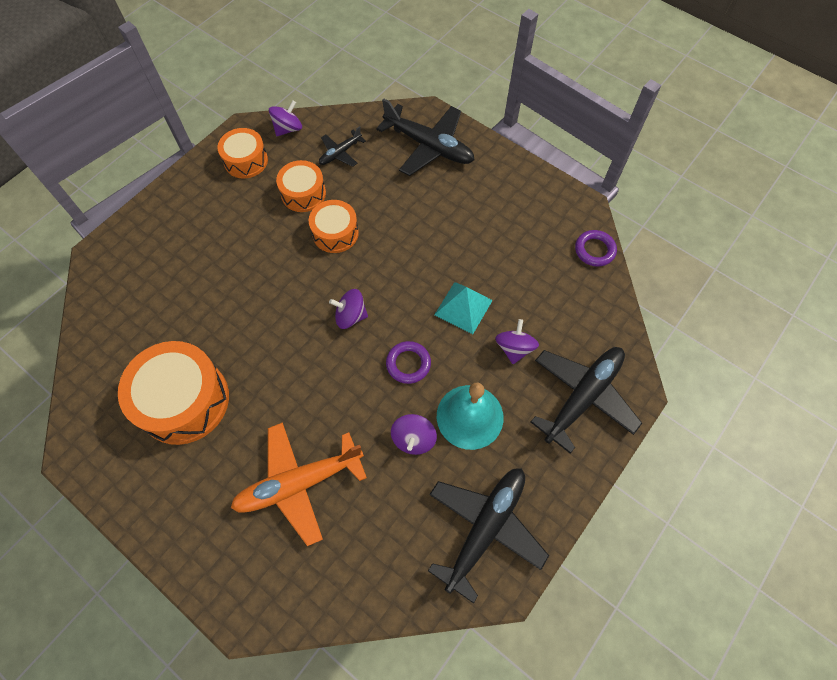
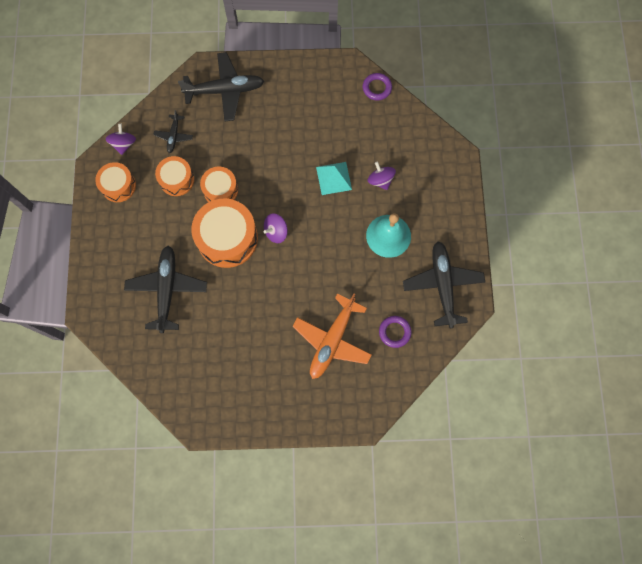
camera: 40 degrees left, 10 degrees up
orange drum [118,341,229,445] -> orange drum moved to [191,198,258,268]
purple ring [386,341,431,384] -> purple ring moved to [379,316,412,348]
purple spinning top [391,414,437,455] -> none
black plane [531,347,642,454] -> black plane moved to [124,245,207,333]

